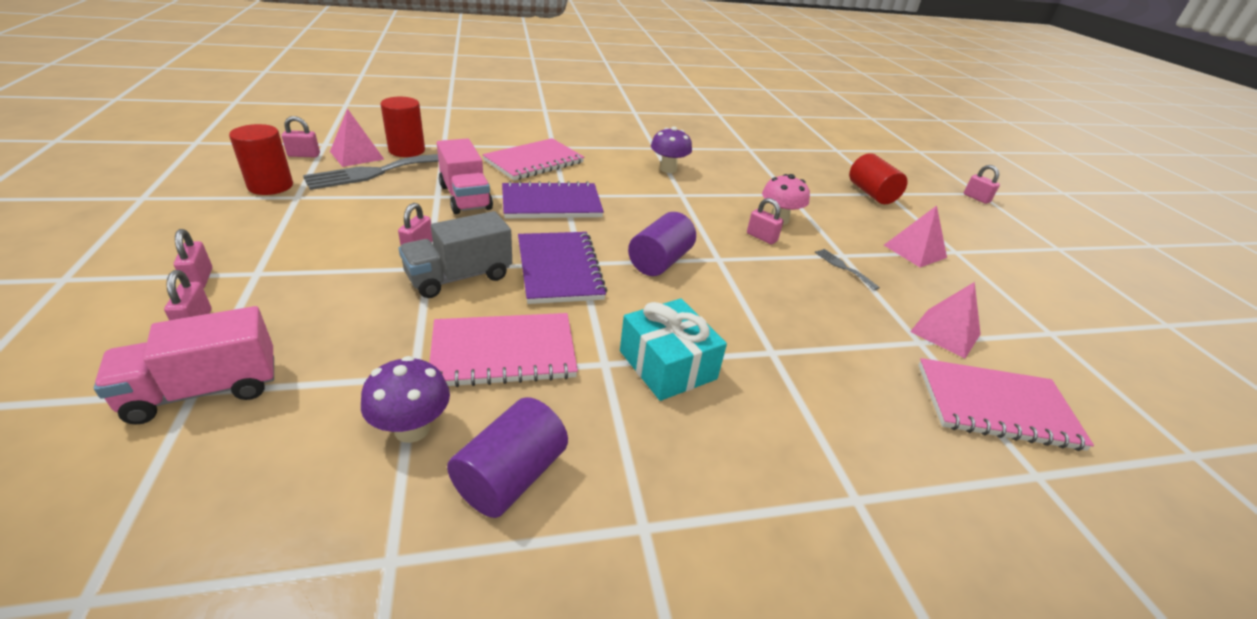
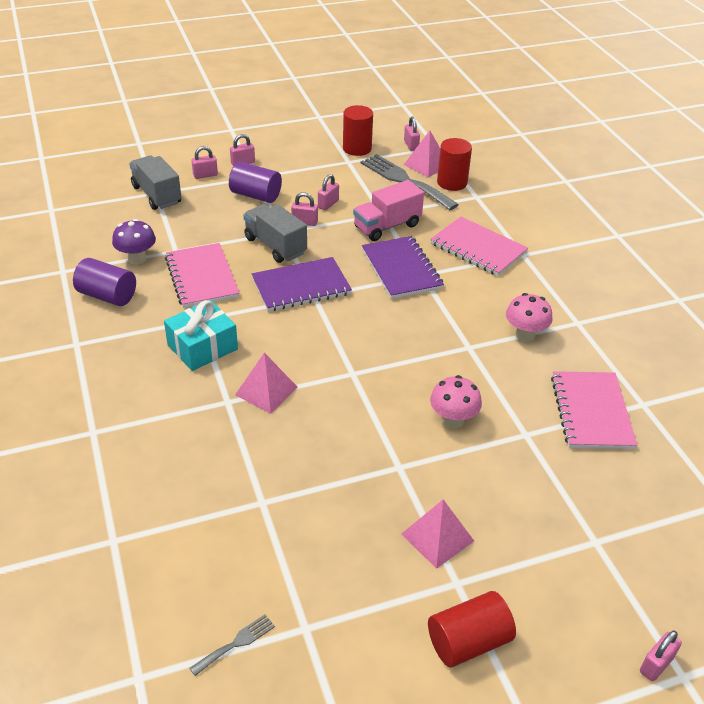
camera: 85 degrees right, 5 degrees up
pink truck [94,306,274,424] -> grey truck [129,156,181,210]
purple cylinder [628,212,696,276] -> purple cylinder moved to [229,162,282,203]
purple mushroom [651,126,692,173] -> pink mushroom [506,293,552,342]
pink padlock [747,198,784,245] -> pink padlock moved to [318,174,339,211]
grey fork [815,249,880,290] -> grey fork moved to [190,614,275,676]
red cylinder [849,153,908,204] -> red cylinder moved to [428,591,516,667]
pink pyramid [910,282,981,358] -> pink pyramid moved to [235,352,298,414]
pink notebook [918,358,1094,451] -> pink notebook moved to [551,371,637,449]

